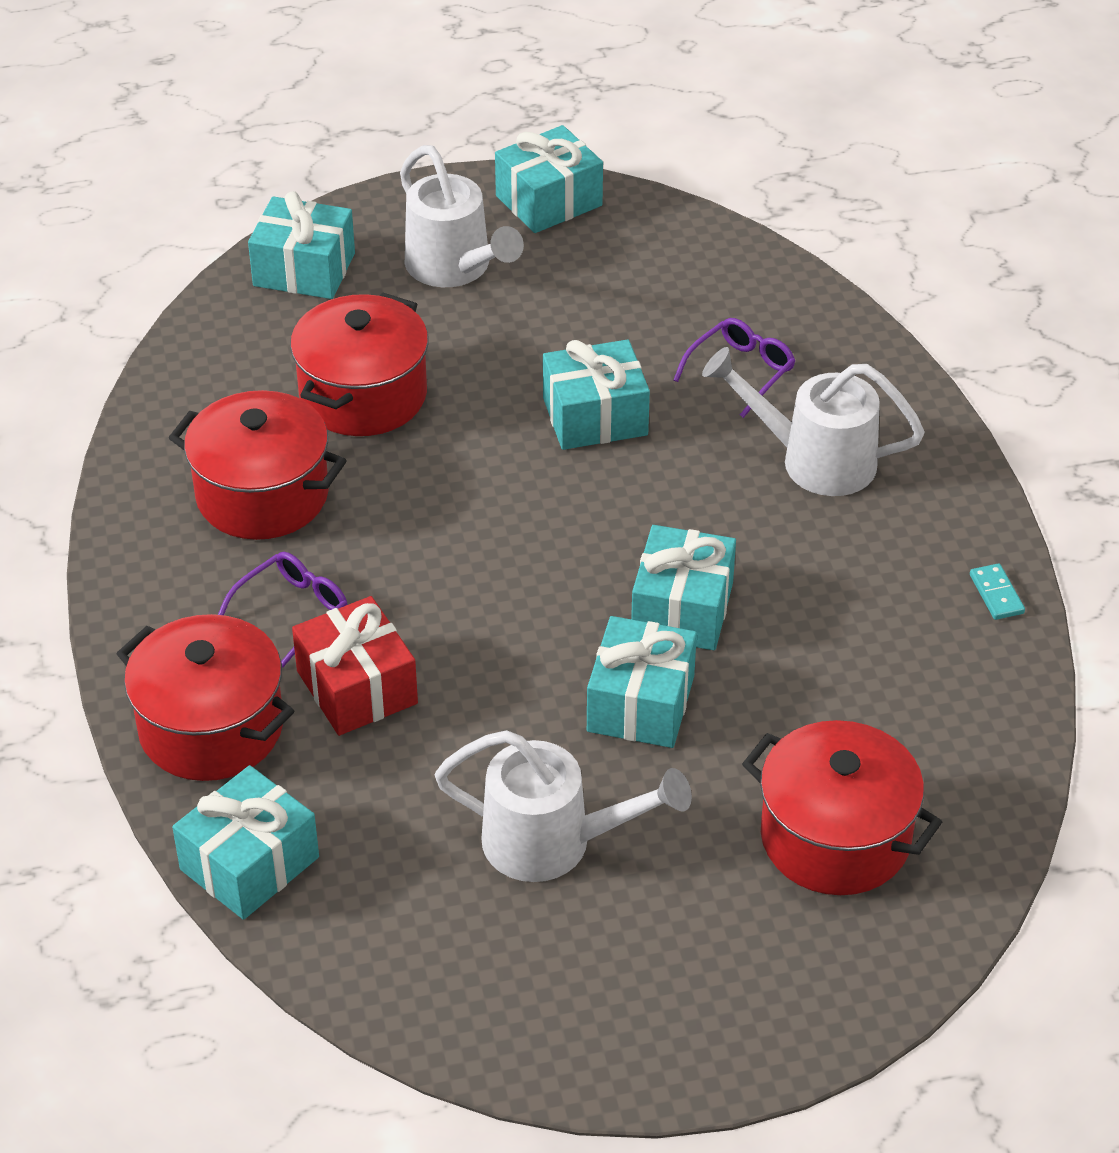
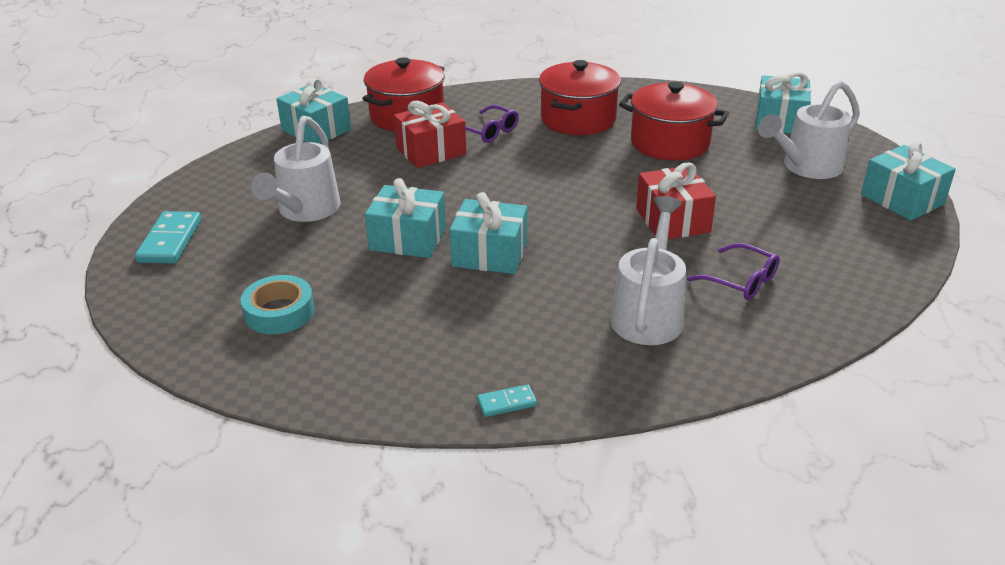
camera: 90 degrees right, 10 degrees down
turquoise gift [543,339,650,450] -> red gift [636,163,716,239]
red pot [742,720,942,895] -> turquoise tape [241,275,314,334]
none -> turquoise domino [135,211,201,264]

